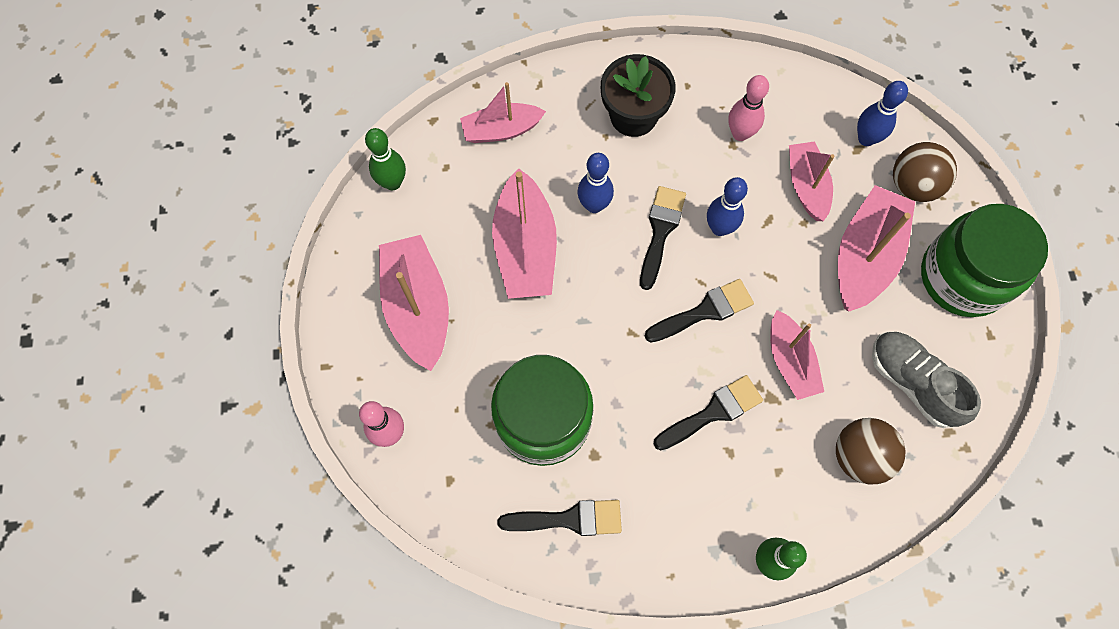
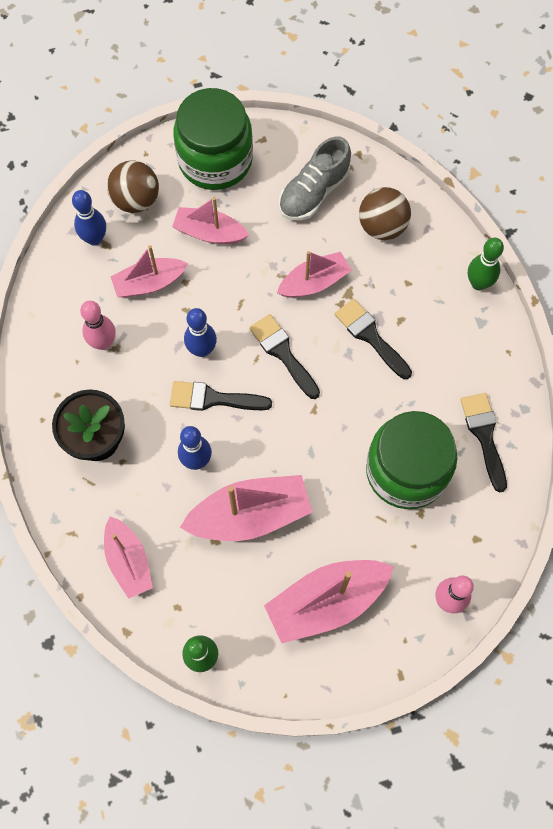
camera: 100 degrees left, 0 degrees up
pink boat [838,185,915,312] -> pink boat [172,197,249,244], size x0.64

